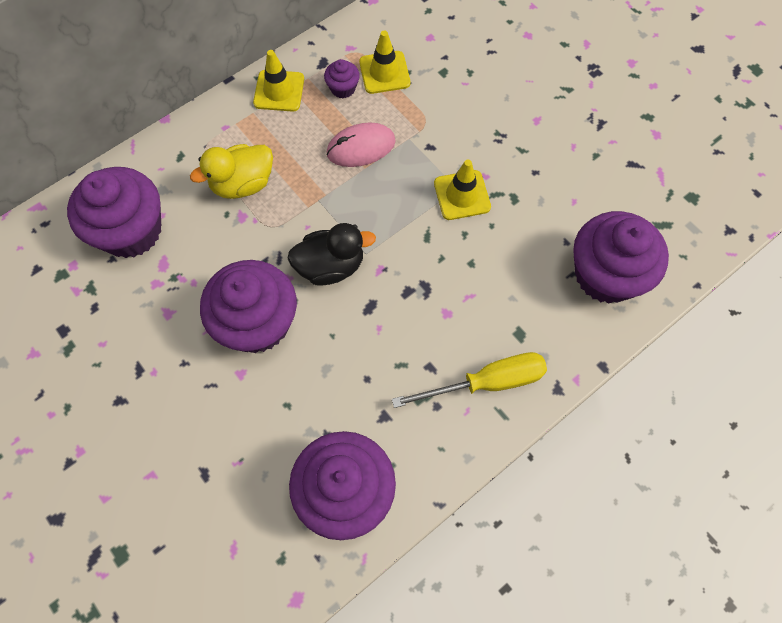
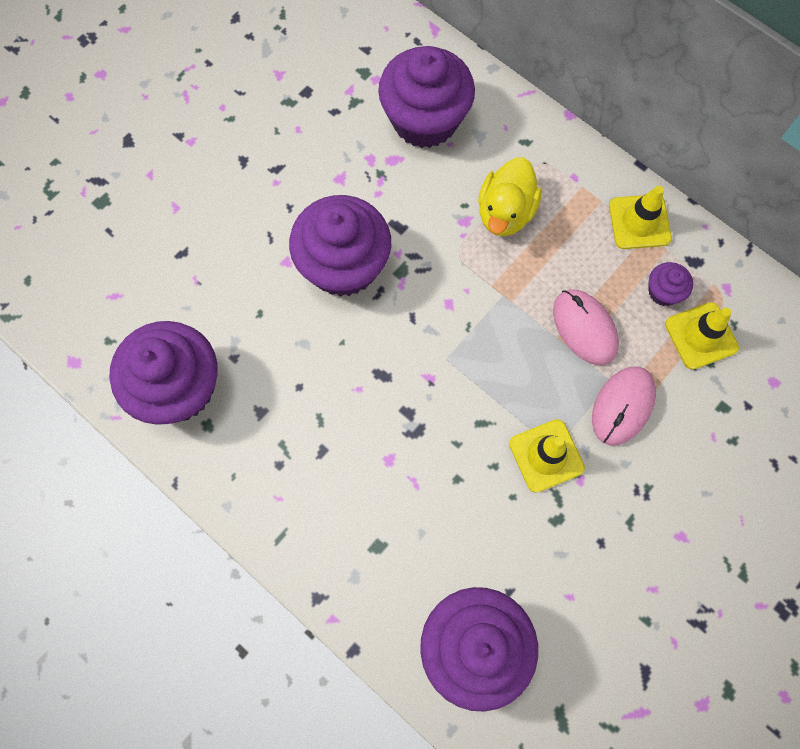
camera: 80 degrees right, 5 degrees up
yellow duck [190,144,273,199] -> yellow duck turned 120 degrees counterclockwise [478,157,542,236]
black duck [287,223,376,286] -> none
yellow screwdriver [392,352,547,408] -> none
none -> pink mouse [592,366,656,445]

